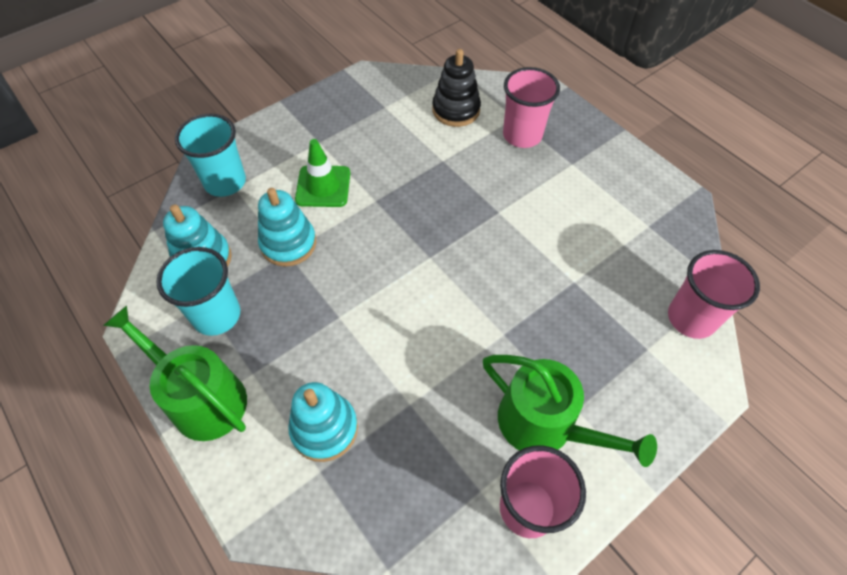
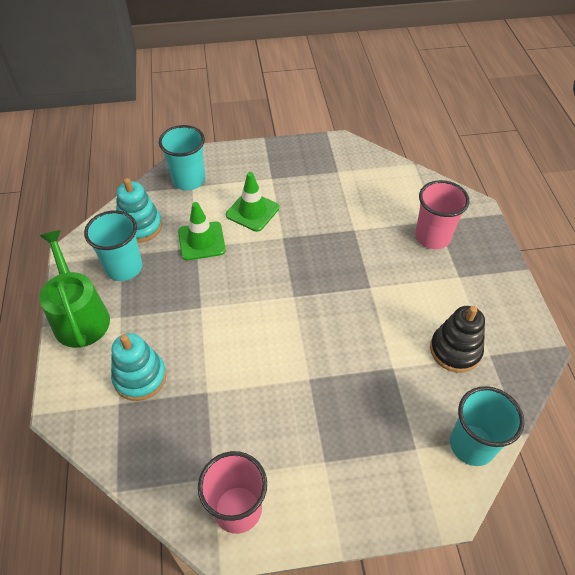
camera: 30 degrees right, 5 degrees down
turquoise stacking toy [258,188,316,267] -> green traffic cone [178,202,226,260]
black stacking toy [432,49,481,127] -> black stacking toy moved to [430,306,485,373]
green watering can [483,355,657,467] -> none
pink cup [668,250,760,339] -> turquoise cup [450,386,524,466]

